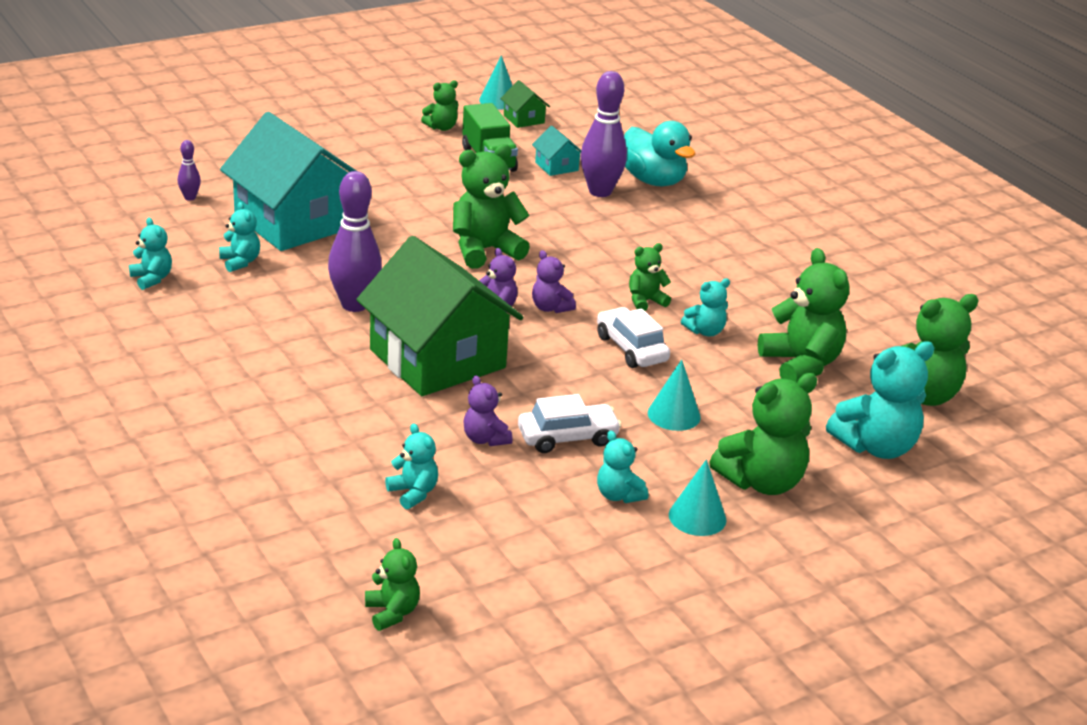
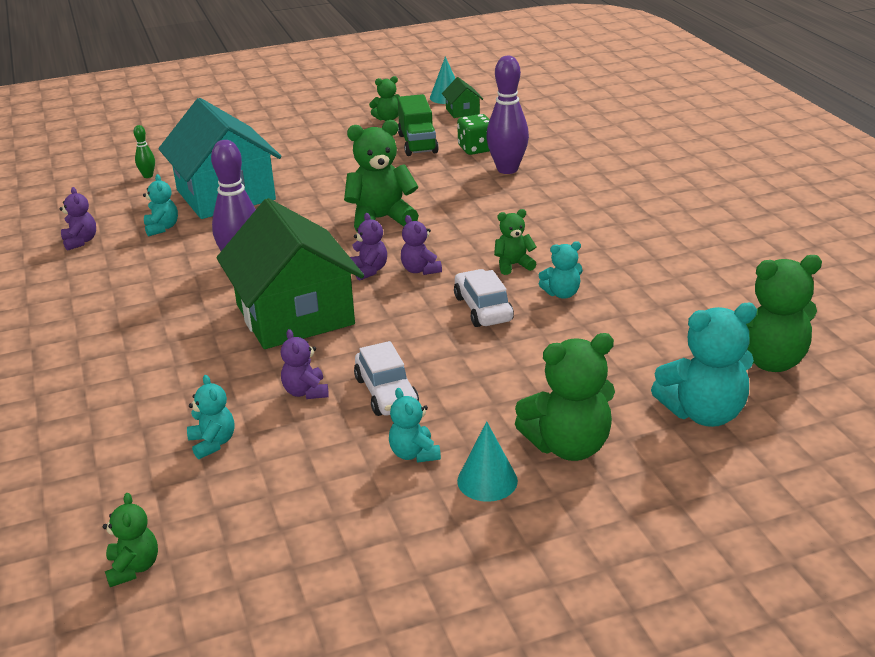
camera: 15 degrees right, 0 degrees up
turquoise teddy bear [129,218,172,290] -> purple teddy bear [60,187,96,251]
purple bowling pin [178,140,201,201] -> green bowling pin [133,125,155,178]
white car [518,394,622,453] -> white car turned 75 degrees clockwise [354,341,419,416]
turquoise house [532,126,581,176] -> green dice [457,114,490,155]
turquoise duck [624,121,696,186] -> none
turquoise cone [648,359,701,431] -> none
green teddy bear [758,248,849,382] -> none

